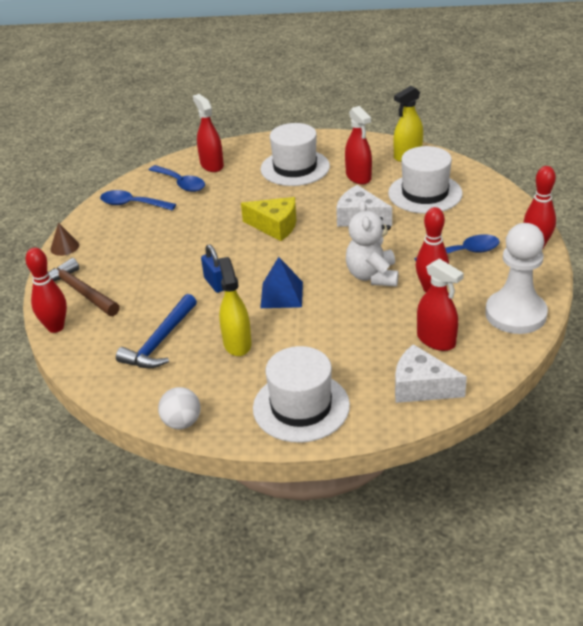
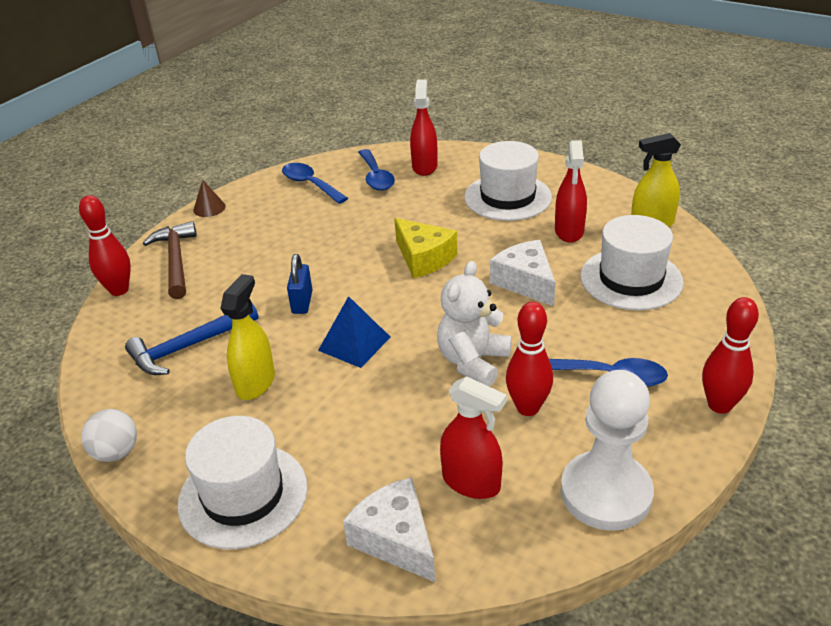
camera: 30 degrees right, 0 degrees up
red spray bottle [417,258,464,351] -> red spray bottle turned 45 degrees counterclockwise [440,376,507,499]

